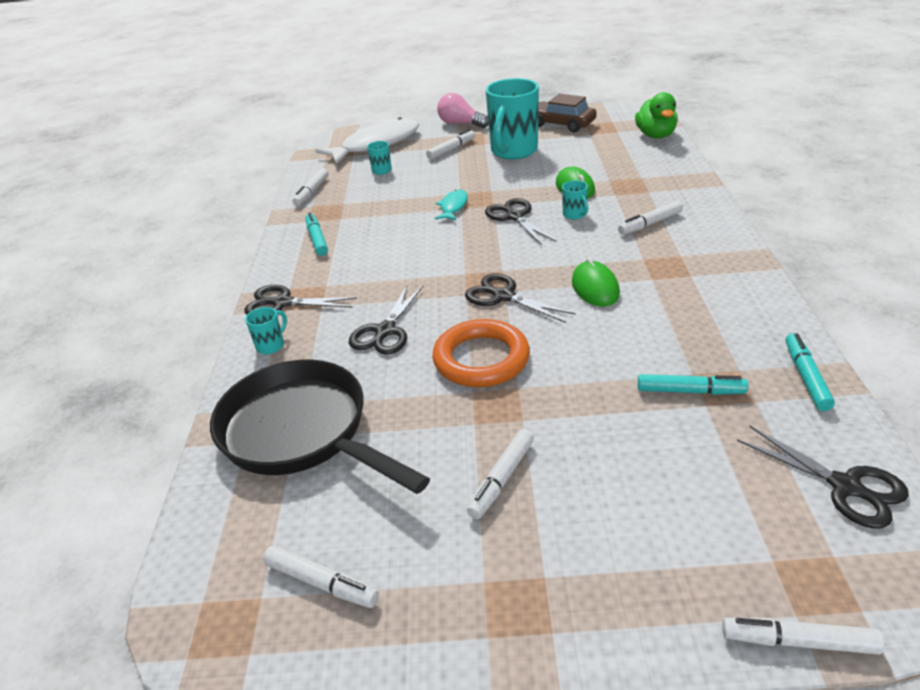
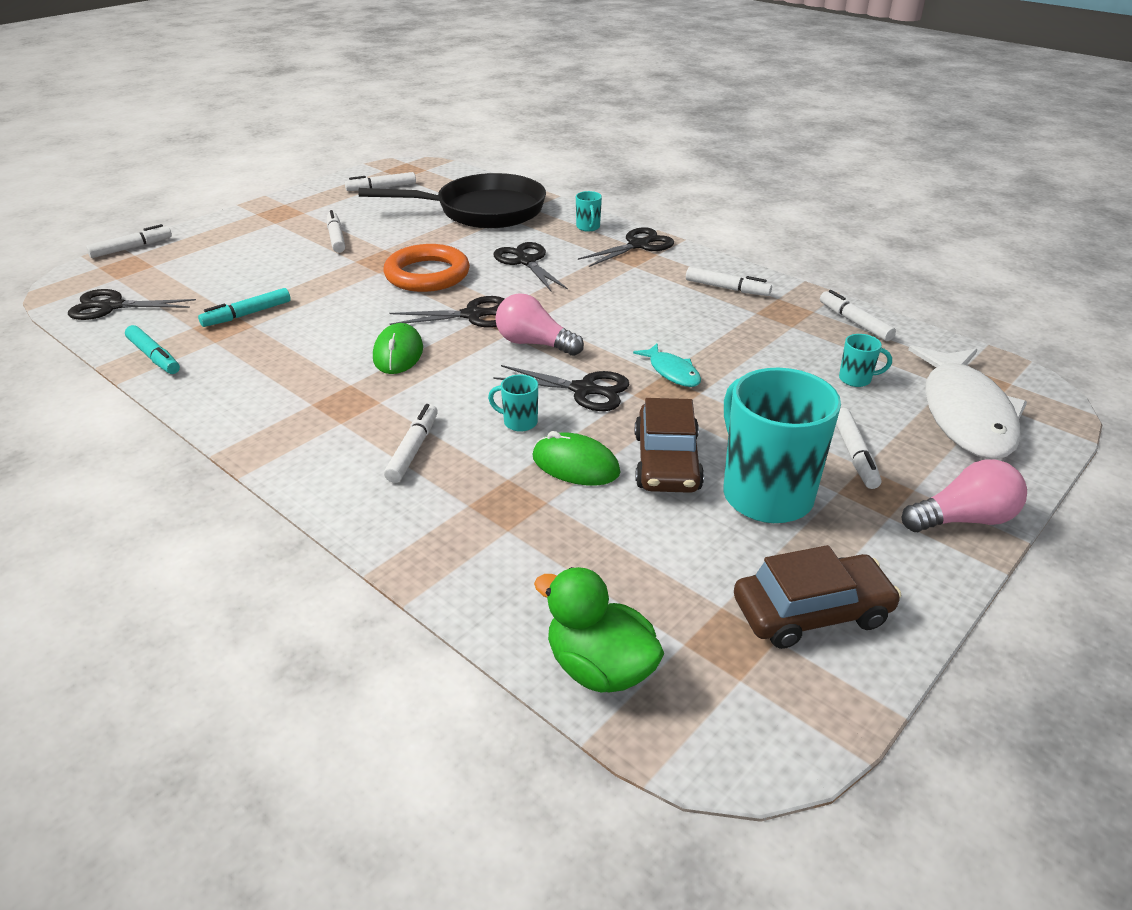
camera: 130 degrees right, 0 degrees up
turquoise marker [306,213,328,256] -> white marker [686,267,772,296]
green mouse [572,257,620,307] -> green mouse turned 60 degrees clockwise [373,323,423,374]
none -> pink light bulb [495,293,584,356]
none -> brown car [635,398,704,493]

